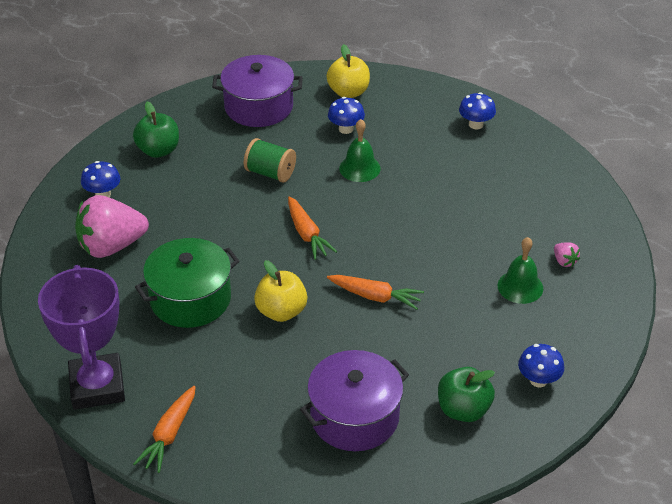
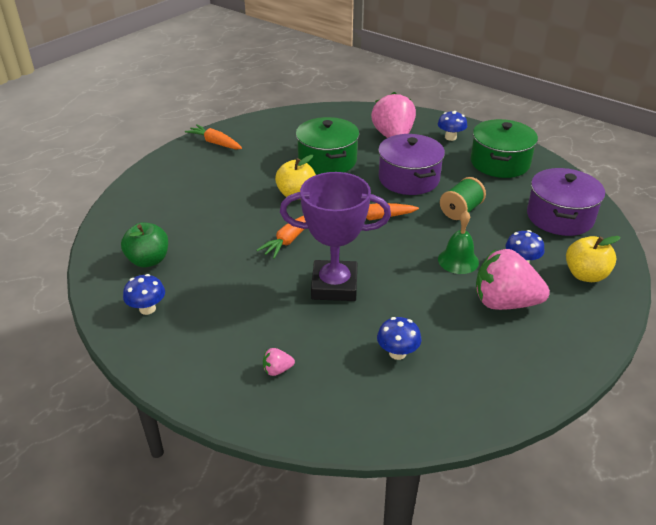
camera: 105 degrees right, 5 degrees down
purple trophy [38,265,125,410] -> purple trophy moved to [280,172,391,301]
green apple [133,102,179,158] -> green pot [471,119,538,178]
purple pot [300,350,409,451] -> purple pot moved to [378,134,445,195]
blue mushroom [459,92,496,129] -> blue mushroom moved to [377,317,422,360]
green bell [498,237,543,304] -> none
none -> pink strawberry [476,249,550,310]

